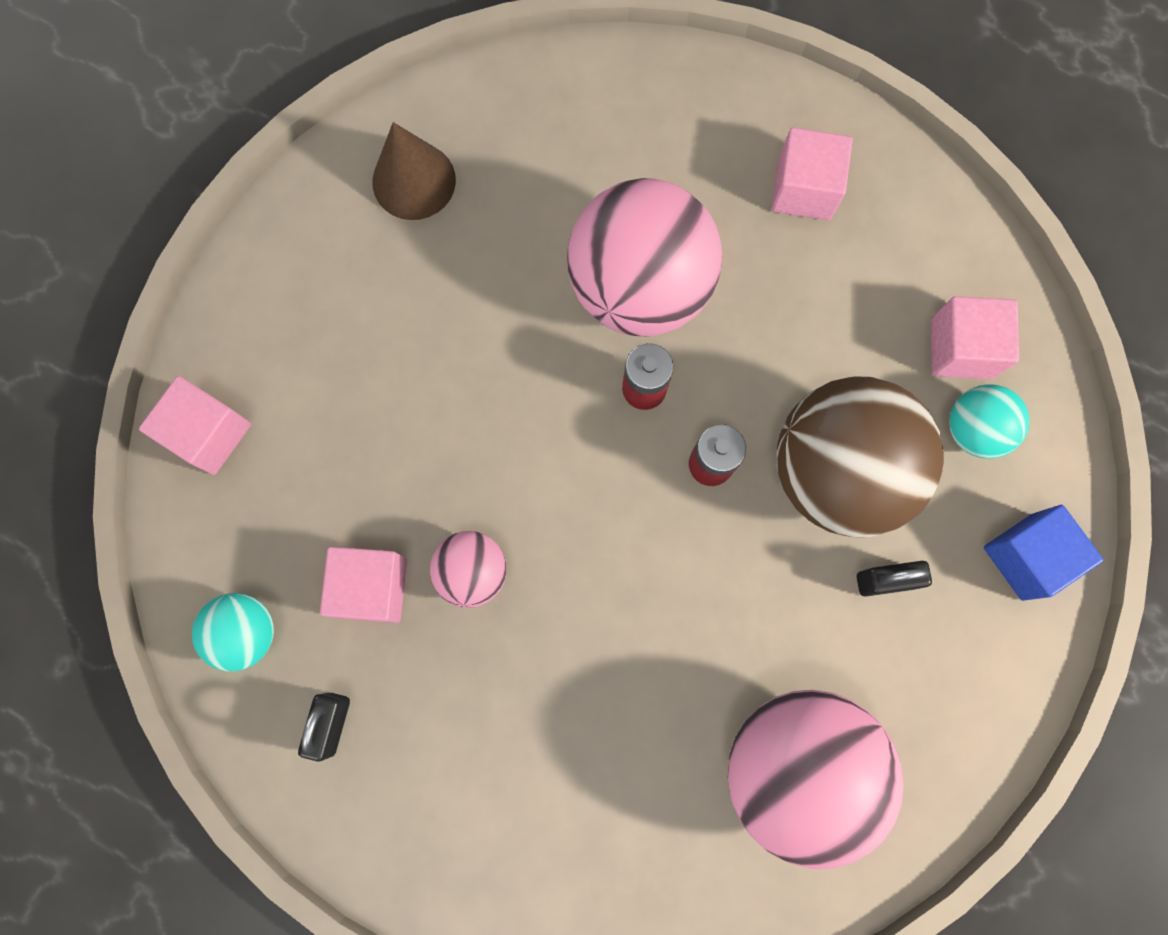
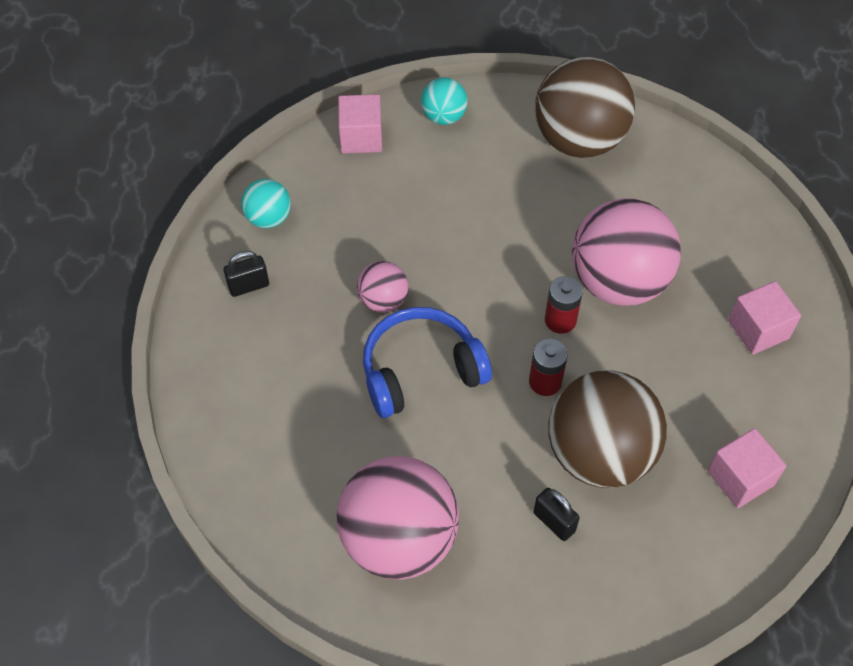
camera: 55 degrees right, 20 degrees down
pink cube [320,547,407,623] -> none
brown cone [372,122,456,220] -> brown ball [535,57,635,158]
turquoise ball [949,384,1030,459] -> turquoise ball moved to [421,78,468,125]
blue cube [984,505,1104,601] -> none
none -> blue headphones [363,307,492,418]

